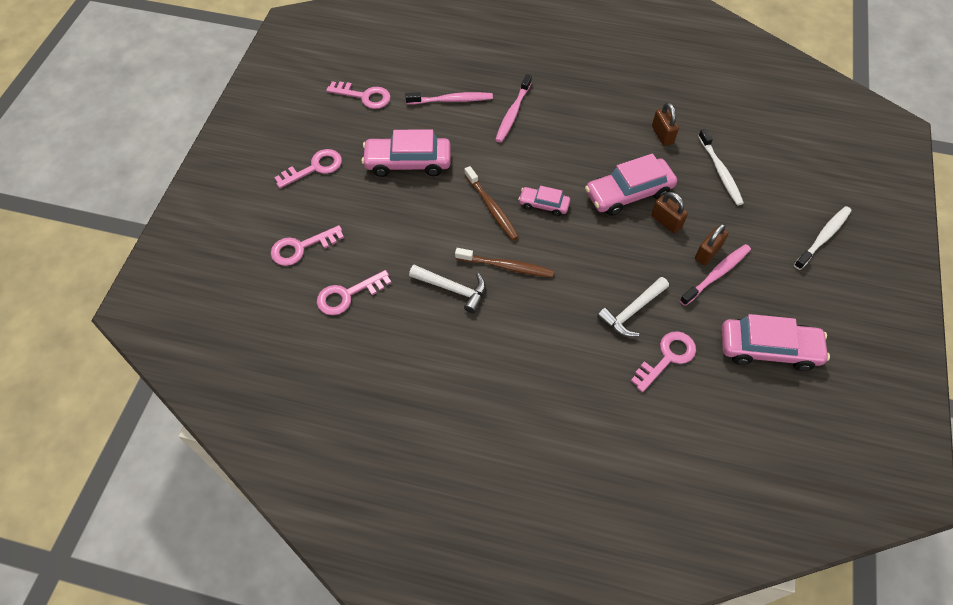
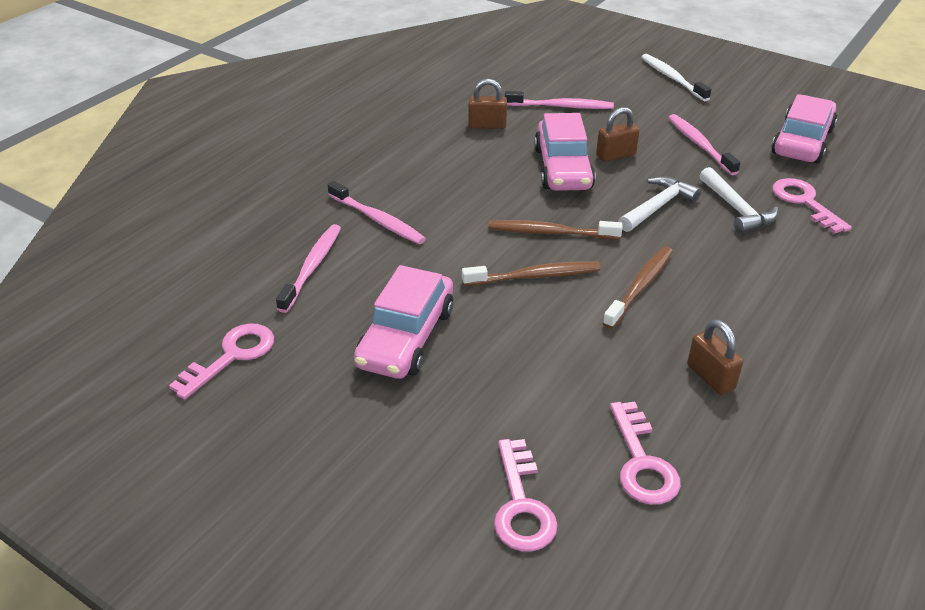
camera: 70 degrees left, 20 degrees down
pink key [274,149,342,188] -> none
white hammer [409,265,486,314] -> white hammer moved to [618,176,701,232]
pink car [518,186,570,216] -> brown toothbrush [488,220,622,239]
brown padlock [695,223,728,265] -> brown padlock moved to [687,319,743,395]
white toothbrush [698,129,744,205] -> pink toothbrush [505,91,614,109]

